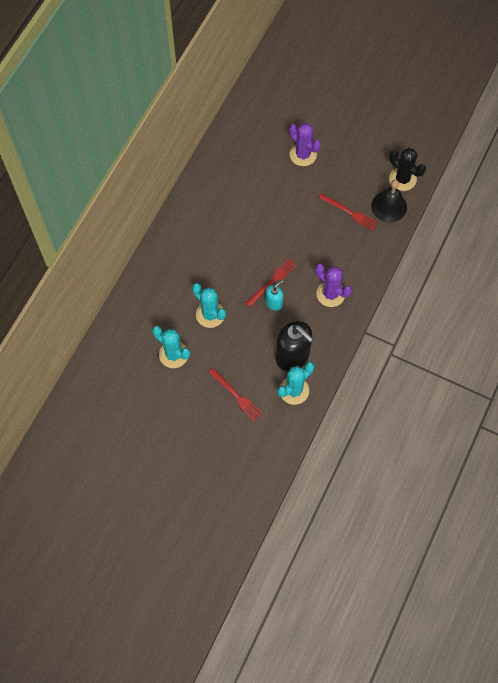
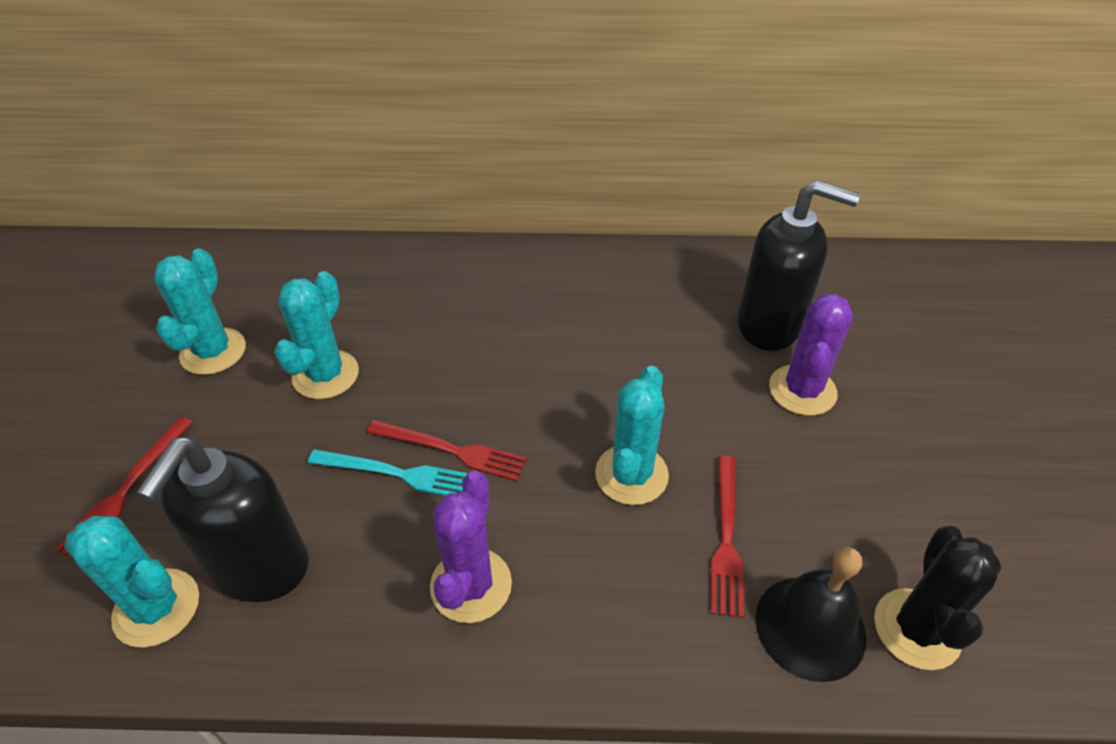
camera: 65 degrees right, 20 degrees down
turquoise soap dispenser [266,280,283,311] -> turquoise fork [308,449,468,496]
none -> turquoise cactus [595,366,669,505]
none -> black soap dispenser [738,180,860,351]

